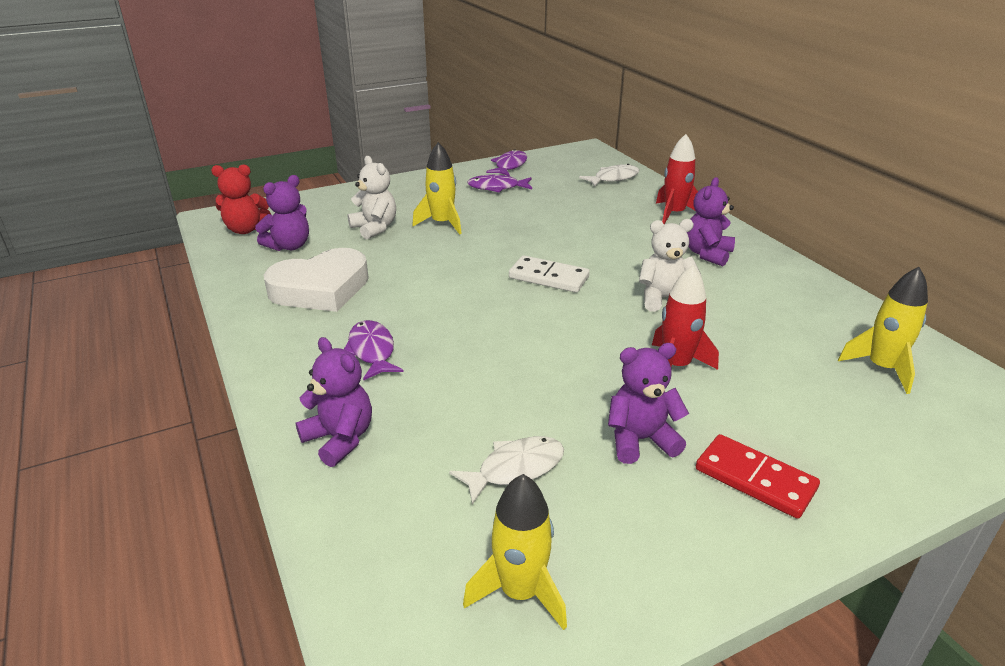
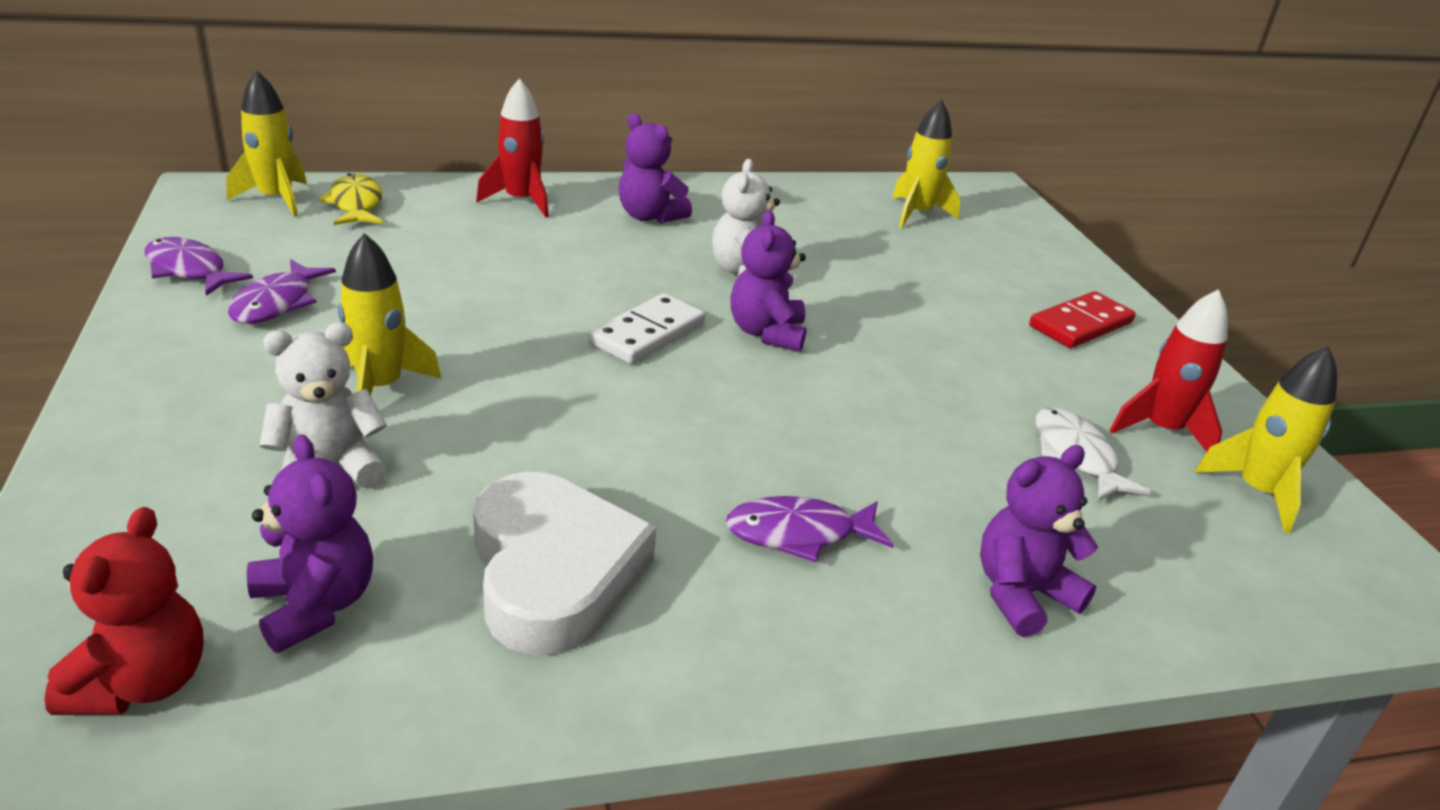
camera: 80 degrees left, 0 degrees up
white fish [579,164,639,187] -> yellow fish [318,173,382,225]
purple teddy bear [608,343,689,464] -> purple teddy bear moved to [730,210,806,352]
red rocket [652,265,719,370] -> red rocket moved to [1110,289,1228,452]
none -> yellow rocket [226,70,307,217]

